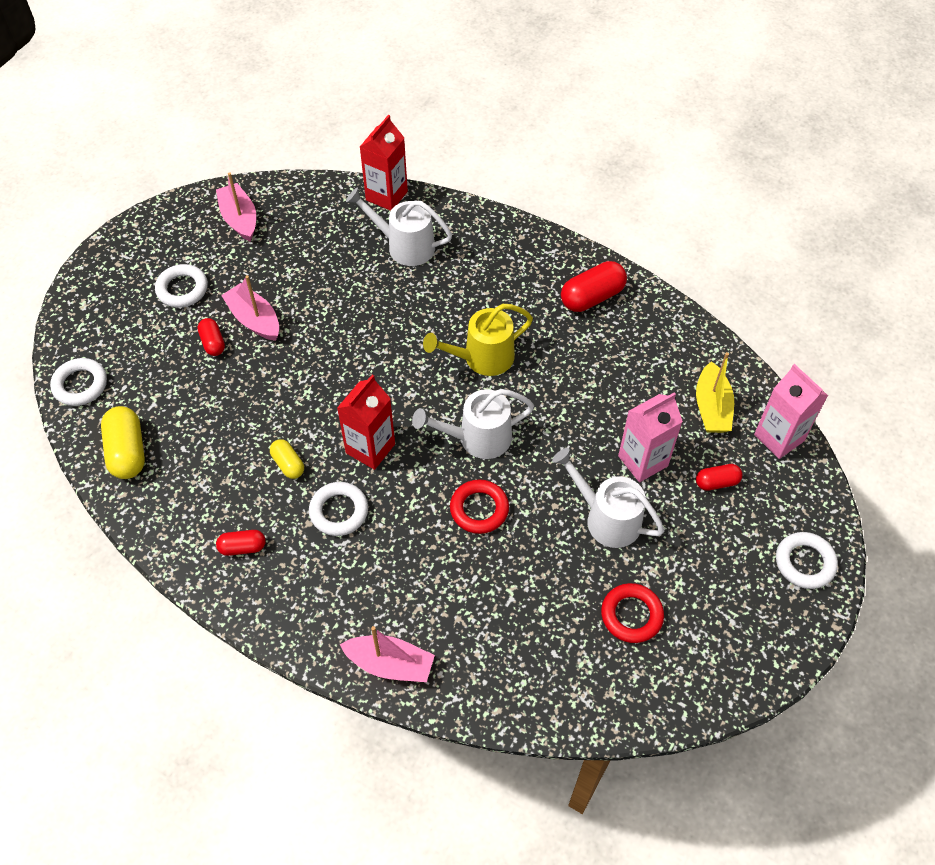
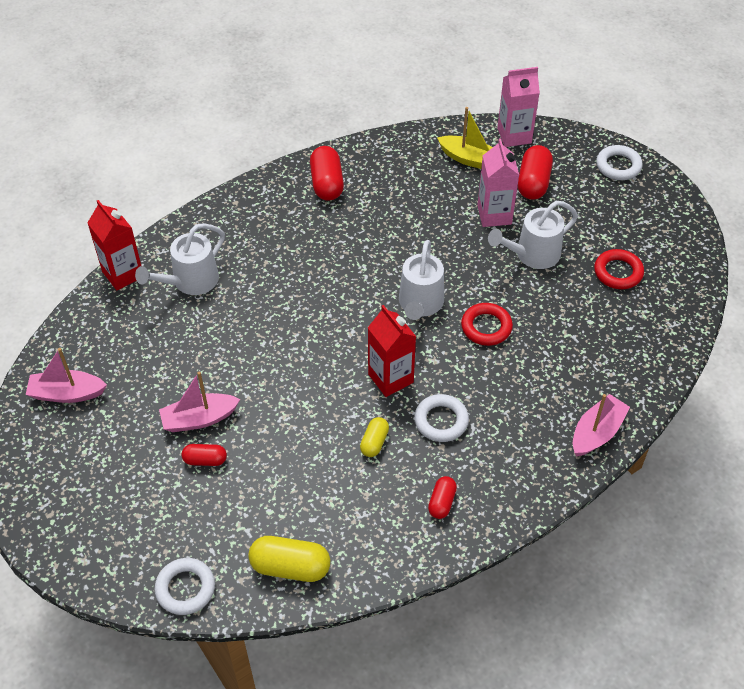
camera: 65 degrees left, 5 degrees down
white ring [155,264,208,308] -> none
yellow capsule [270,439,304,479] -> yellow capsule turned 60 degrees counterclockwise [360,417,389,457]
yellow watering can [423,304,533,376] -> none
red capsule [696,464,743,491] -> red capsule [518,145,553,200], size x1.71

